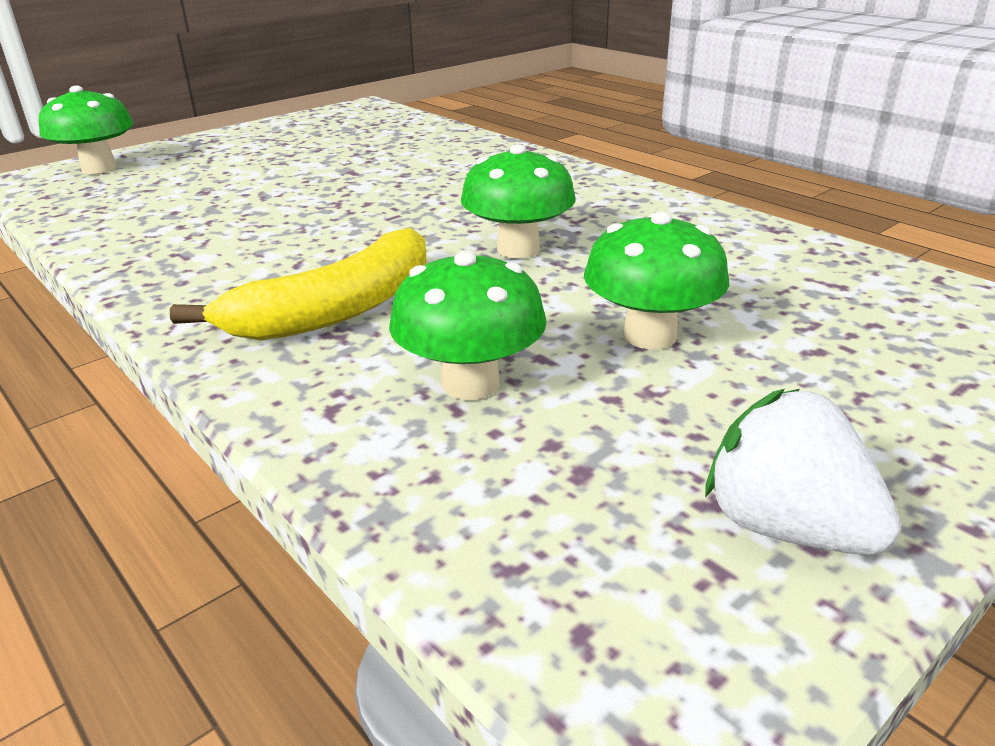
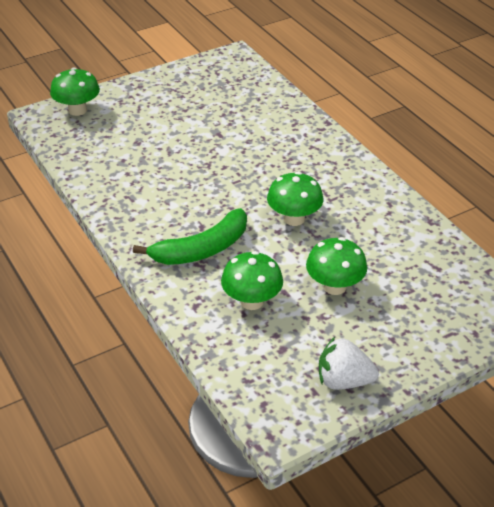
camera: 10 degrees right, 10 degrees up
yellow banana [170,228,426,341] -> green banana [133,208,247,265]
white strawberry [705,389,901,555] -> white strawberry turned 45 degrees counterclockwise [319,337,379,390]

